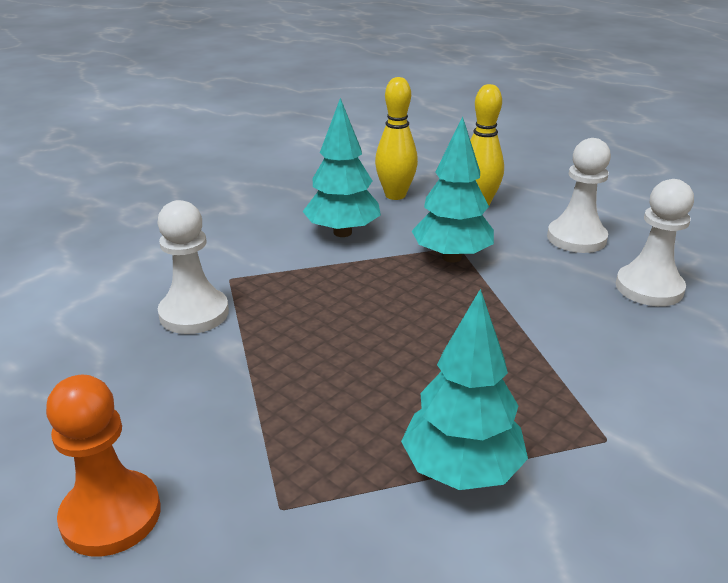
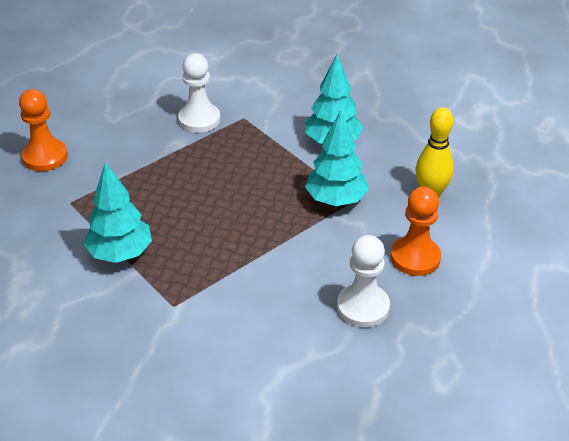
camera: 65 degrees right, 10 degrees up
yellow bowling pin [375,77,418,200] -> none
white pawn [547,138,611,253] -> orange pawn [391,187,441,276]

